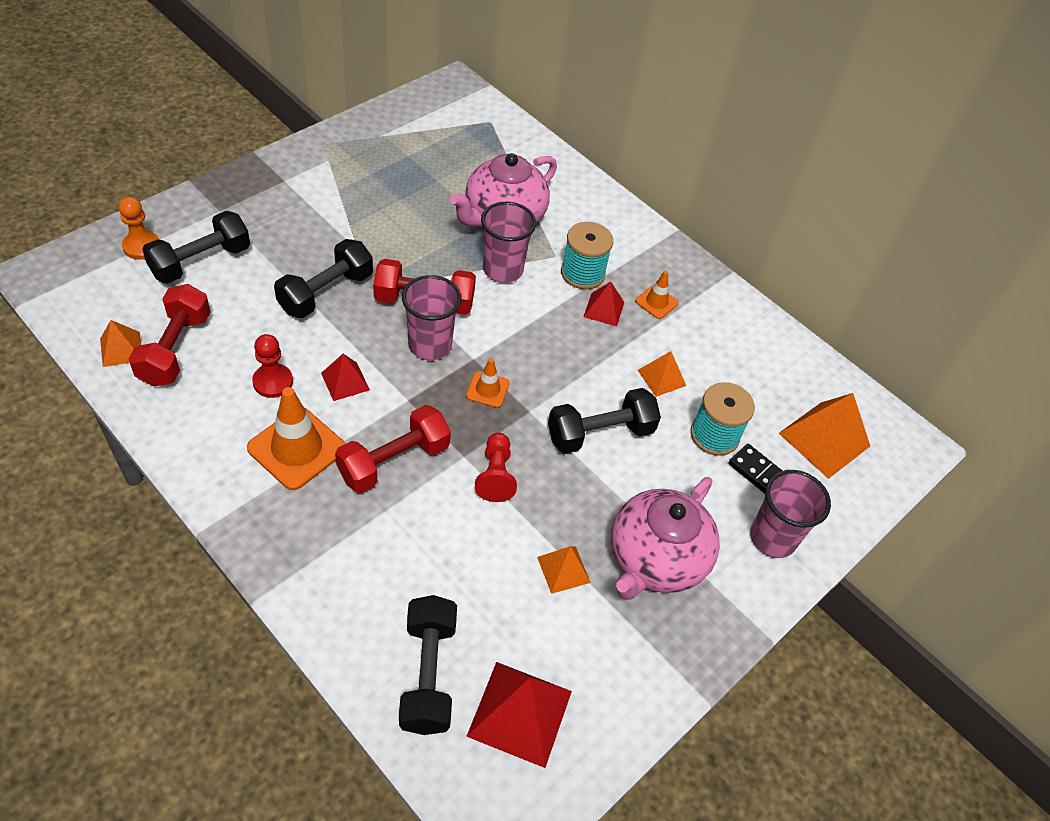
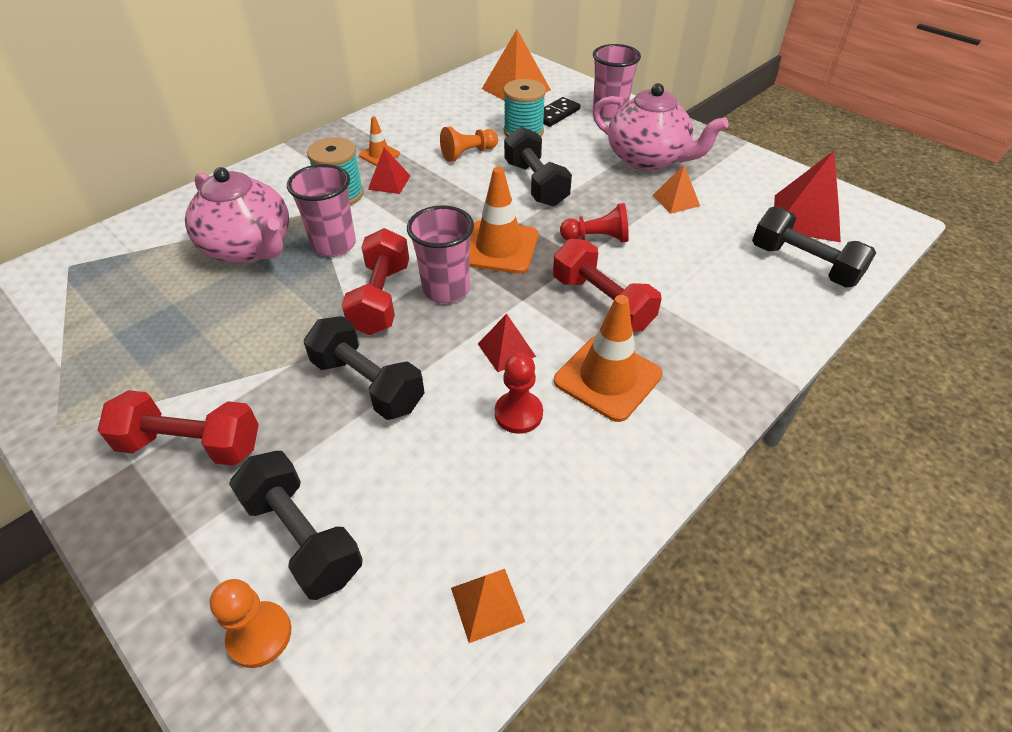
camera: 85 degrees left, 5 degrees down
red dumbbell [129,284,211,386] -> red dumbbell moved to [97,390,259,466]
black dumbbell [399,595,457,735] -> black dumbbell turned 45 degrees clockwise [752,207,876,288]
orange traffic cone [466,358,510,408] -> orange traffic cone [470,167,538,274], size x1.89
orange pyramid [638,351,686,397] -> orange pawn [440,126,498,162]

